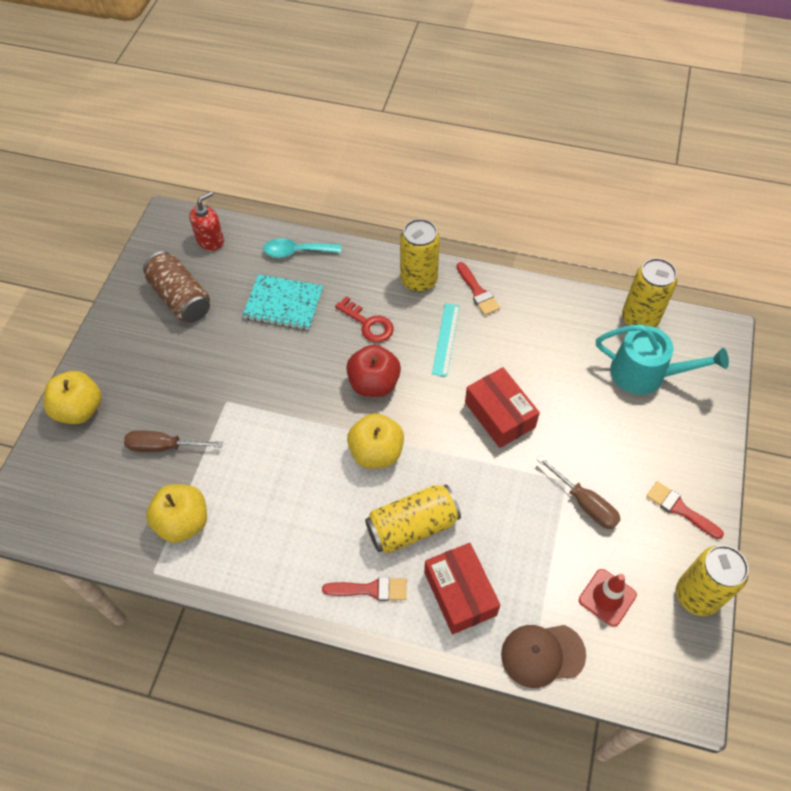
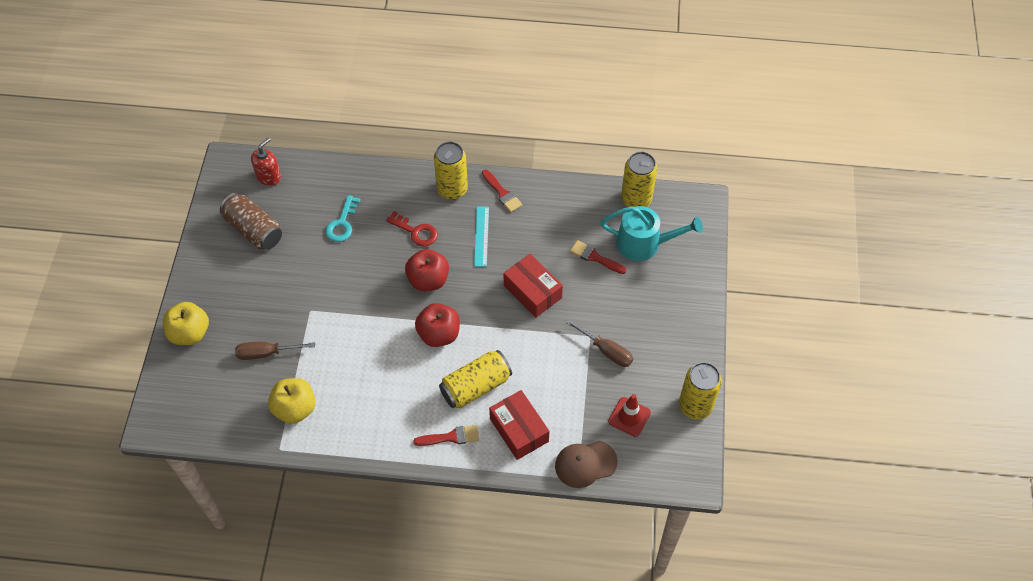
camera: 10 degrees left, 0 degrees up
turquoise notebook [242,274,323,330] -> turquoise key [325,195,360,242]
turquoise spoon [263,238,341,258] -> none
yellow apple [347,413,404,469] -> red apple [415,303,460,347]
red brush [646,481,724,539] -> red brush moved to [570,240,626,274]

